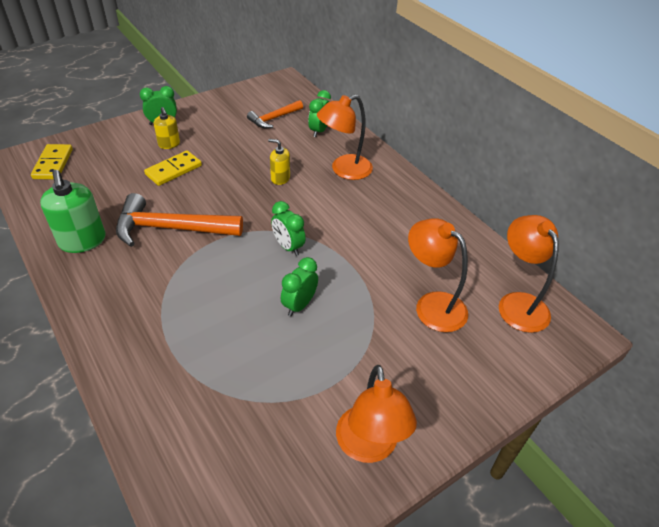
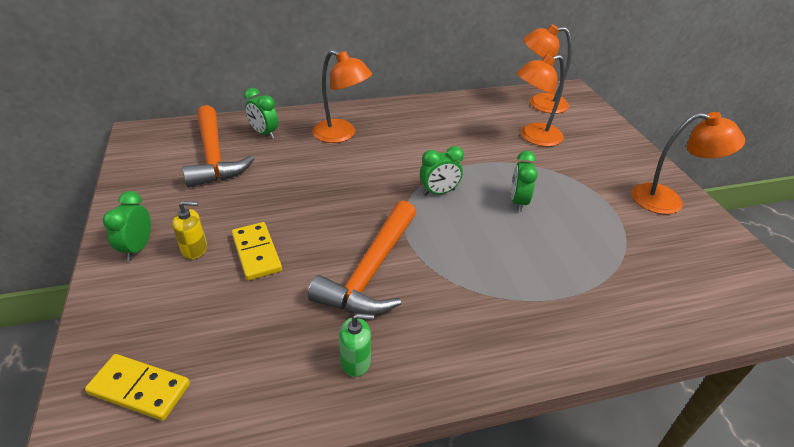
camera: 70 degrees left, 5 degrees down
green soap dispenser [40,170,105,253] -> green soap dispenser [339,313,374,377], size x0.57
orange hammer [247,100,303,128] -> orange hammer [182,105,255,188], size x1.72
yellow soap dispenser [268,139,290,185] -> none
green clock [281,257,318,316] -> green clock turned 45 degrees clockwise [511,151,538,212]
orange lamp [317,95,373,180] -> orange lamp turned 45 degrees counterclockwise [312,50,372,143]

